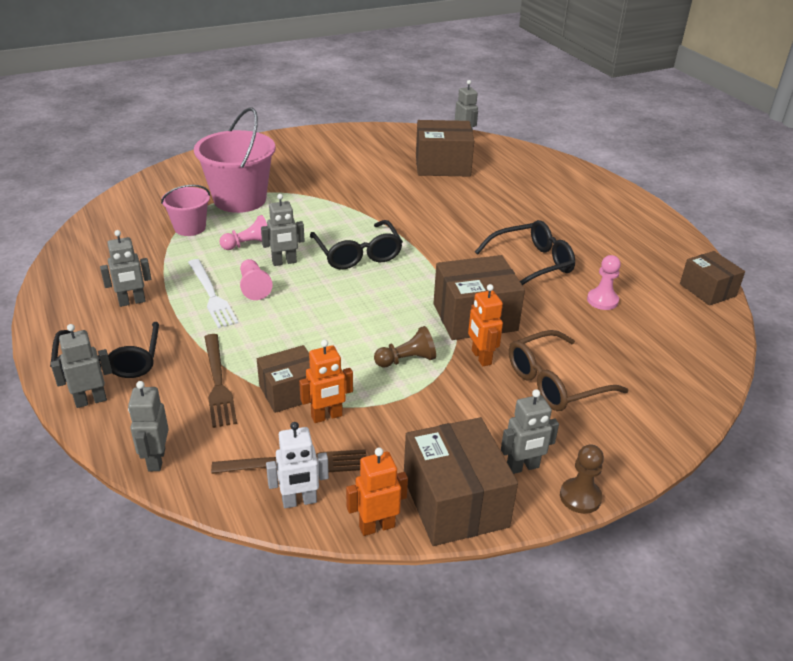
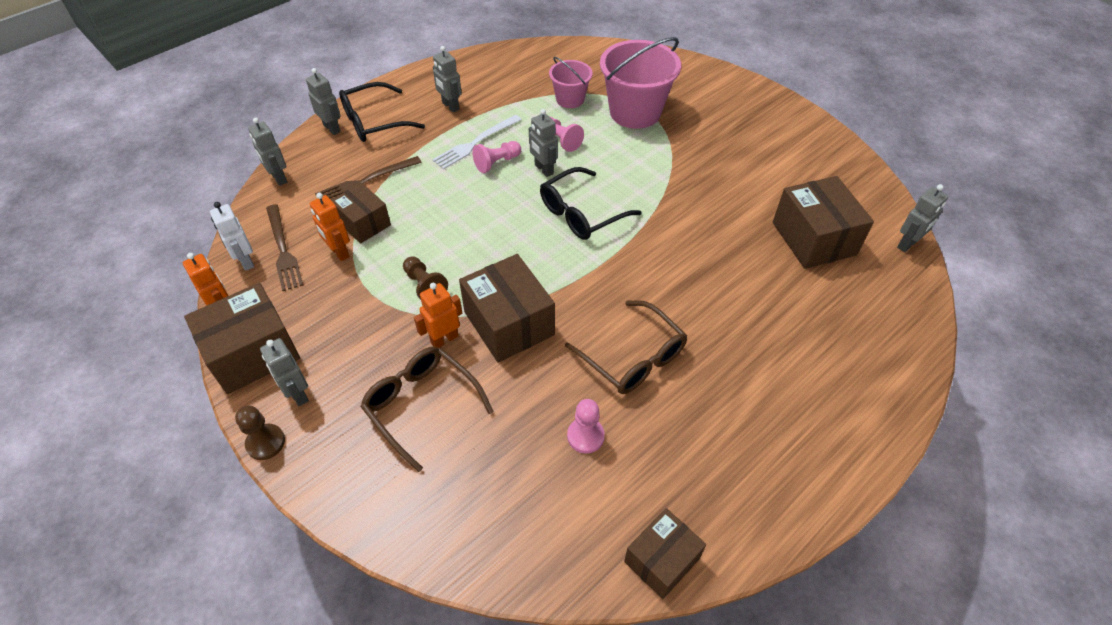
camera: 75 degrees right, 15 degrees up
grey robot [128,381,169,471] -> grey robot turned 105 degrees counterclockwise [248,117,287,186]
black glasses [475,220,575,285] -> brown glasses [565,300,688,394]

